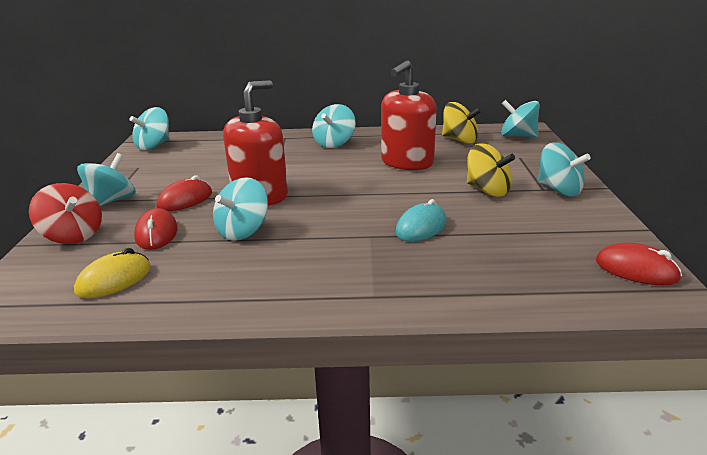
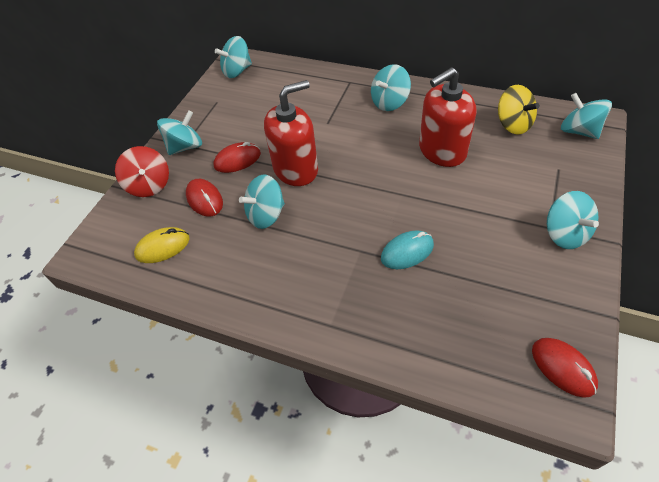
camera: 25 degrees right, 25 degrees up
red mouse [134,208,178,250] -> red mouse turned 45 degrees counterclockwise [186,179,223,217]
yellow spinning top [467,143,515,197] -> none

